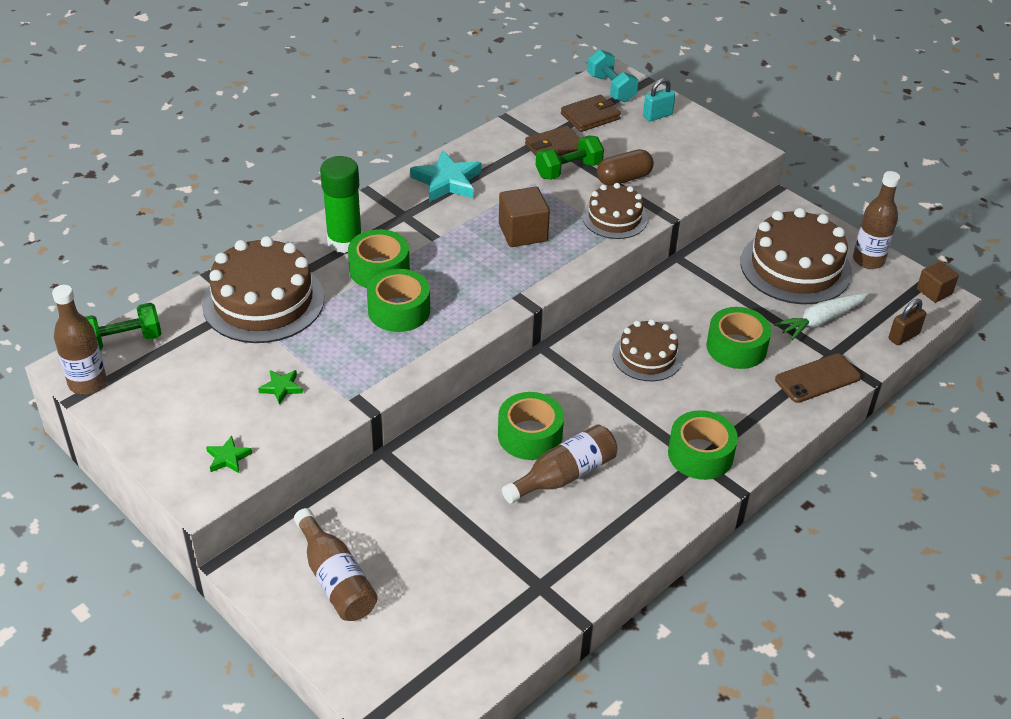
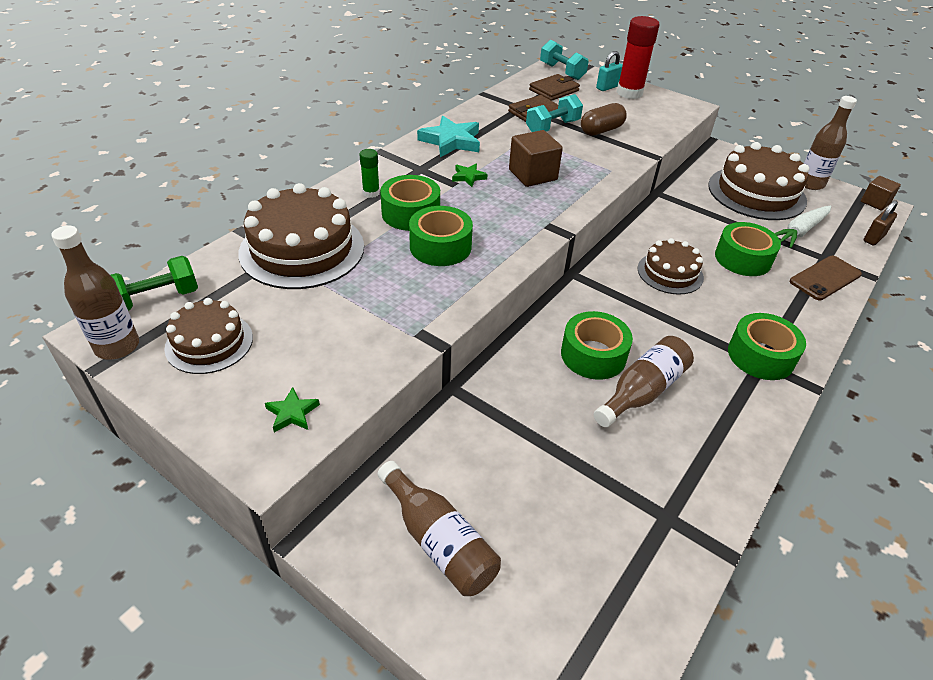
camera: 10 degrees left, 0 degrees up
green star [258,370,303,405] -> green star moved to [452,164,488,187]
green glue stick [320,156,362,253] -> green glue stick [359,149,380,198], size x0.50
green dumbbell [536,135,604,180] -> turquoise dumbbell [526,94,583,132]
brown cake [582,183,648,239] -> brown cake moved to [164,298,253,374]
none -> red glue stick [617,16,660,99]

